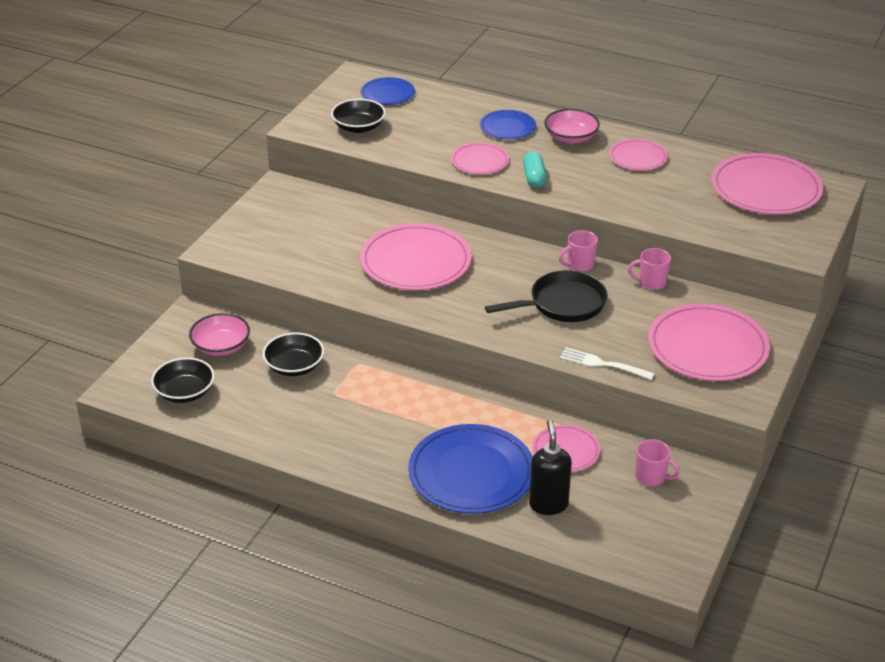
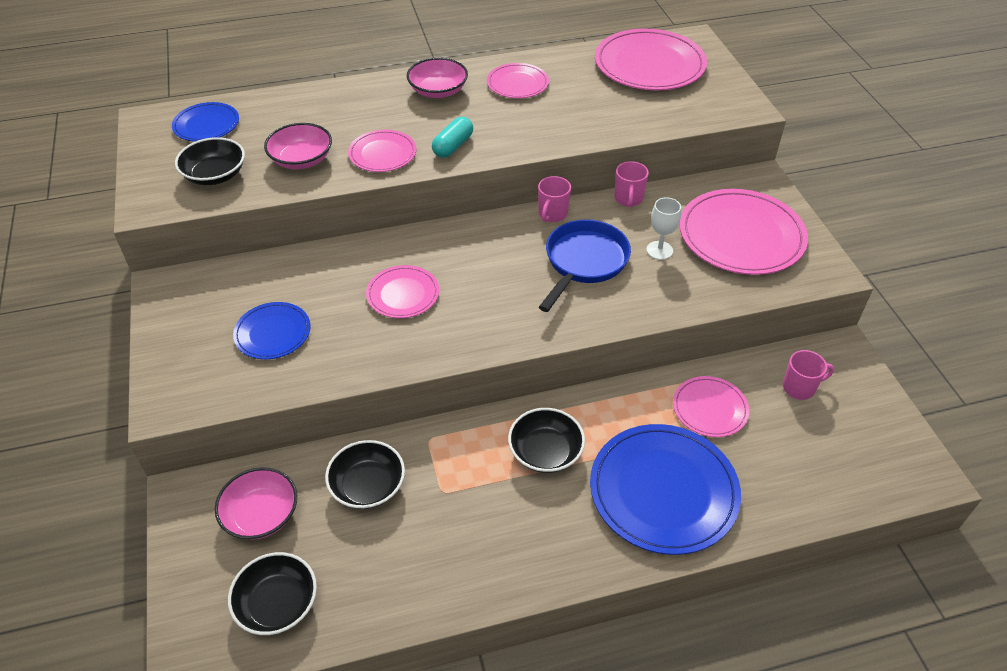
camera: 40 degrees left, 10 degrees up
pink plate [360,224,472,290] -> pink plate [366,265,439,318], size x0.55
blue plate [480,110,536,139] -> blue plate moved to [233,302,311,359]
black pan [485,270,608,322] -> blue pan [539,219,631,312]
turquoise capsule [523,152,547,188] -> turquoise capsule turned 75 degrees clockwise [432,117,473,158]
black soap dispenser [529,420,572,515] -> none
white fork [560,347,655,380] -> none
pink mug [628,248,671,290] -> pink mug turned 45 degrees counterclockwise [614,161,649,207]
none -> pink bowl [264,123,332,169]
none -> black bowl [508,408,585,473]
none -> white goblet [646,197,681,260]

